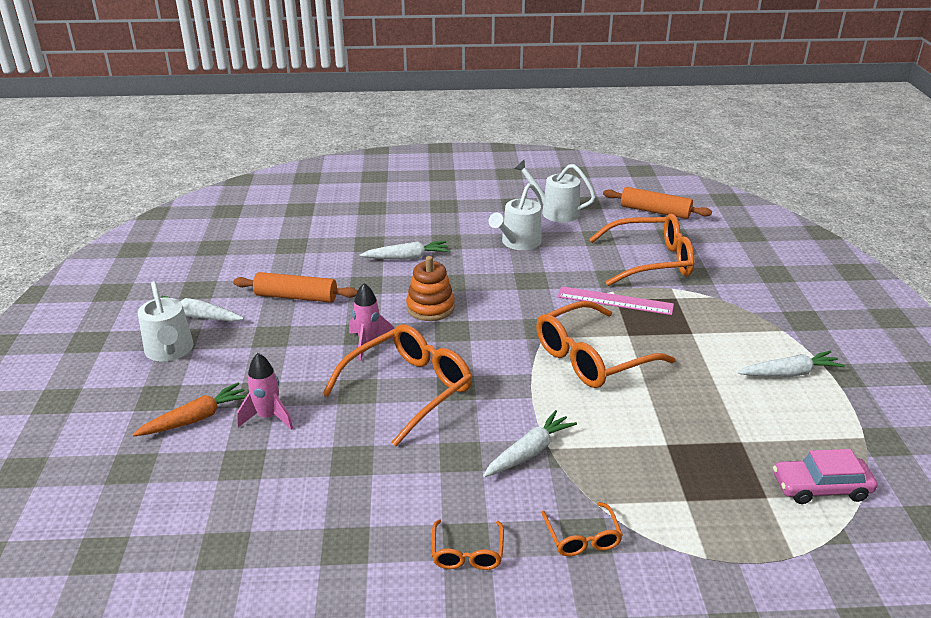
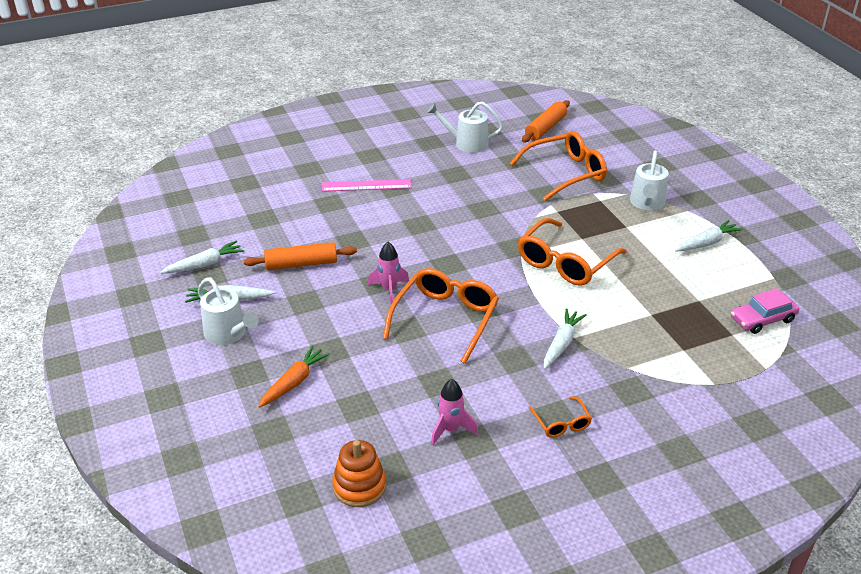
camera: 20 degrees left, 5 degrees up
pink rocket [237,353,293,430] -> pink rocket moved to [431,379,478,446]
white carrot [360,241,450,260] -> white carrot moved to [160,241,244,274]
orange stacking toy [406,256,455,321] -> orange stacking toy moved to [332,440,386,507]
white watering can [489,183,542,250] -> white watering can moved to [630,151,669,211]
orange glasses [541,502,623,556] -> none
pink ruler [558,286,674,315] -> pink ruler moved to [322,179,412,192]
orange rolling pin [603,187,712,219] -> orange rolling pin turned 60 degrees counterclockwise [522,100,570,142]

